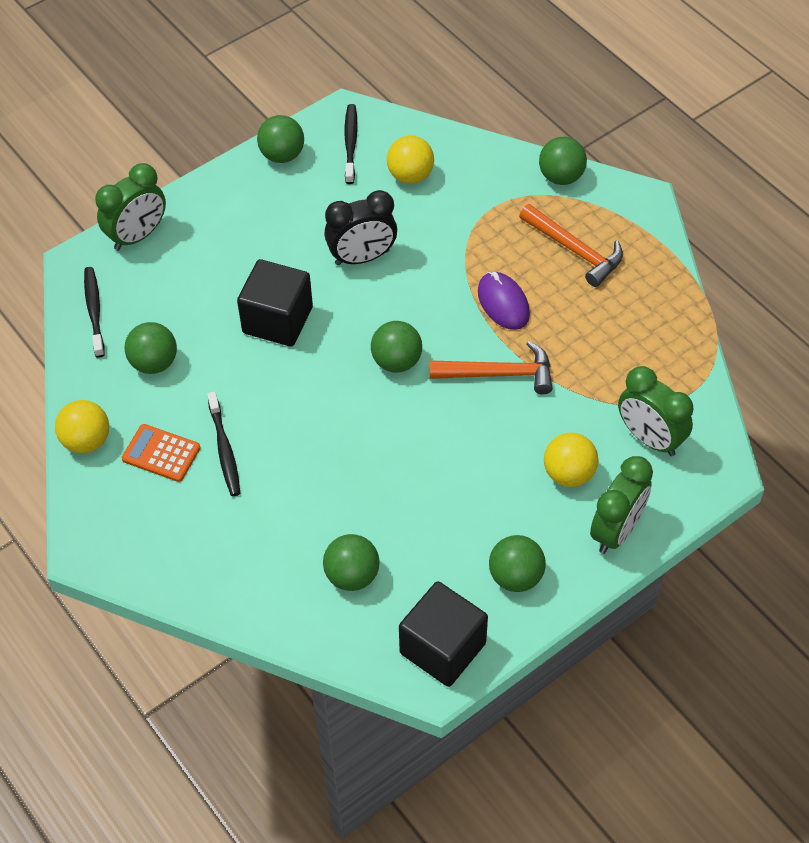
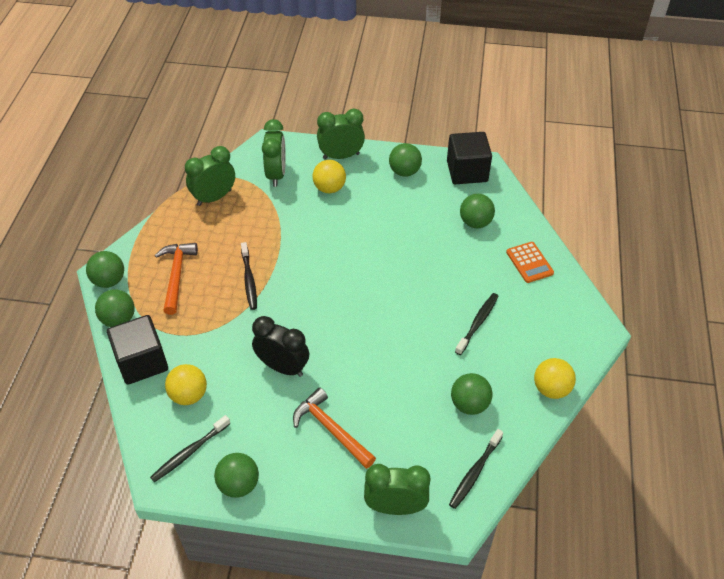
camera: 135 degrees left, 5 degrees down
orange calculator [122,424,200,482] -> orange calculator moved to [506,242,554,283]
black cube [237,259,313,347] -> black cube moved to [107,315,168,385]
green ball [371,321,422,372] -> green ball moved to [86,251,124,288]
orange hammer [430,341,553,394] -> orange hammer moved to [293,387,376,469]
purple mouse [478,272,530,330] -> black toothbrush [241,242,257,310]
none -> green clock [185,146,235,206]

